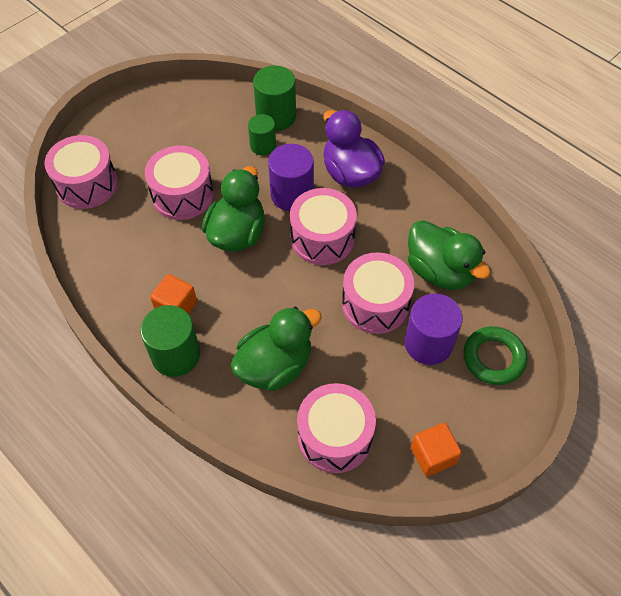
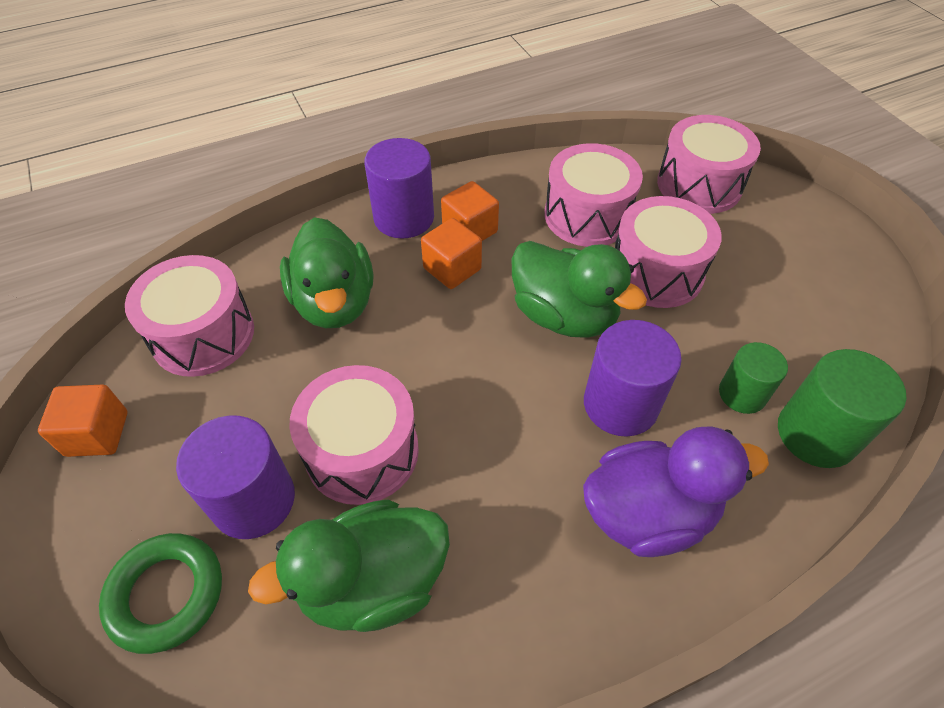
camera: 110 degrees right, 5 degrees down
green cylinder [140,305,200,377] -> purple cylinder [364,138,434,239]
pink drum [290,188,357,265] -> pink drum moved to [544,143,643,247]
none -> orange cube [421,218,482,289]

